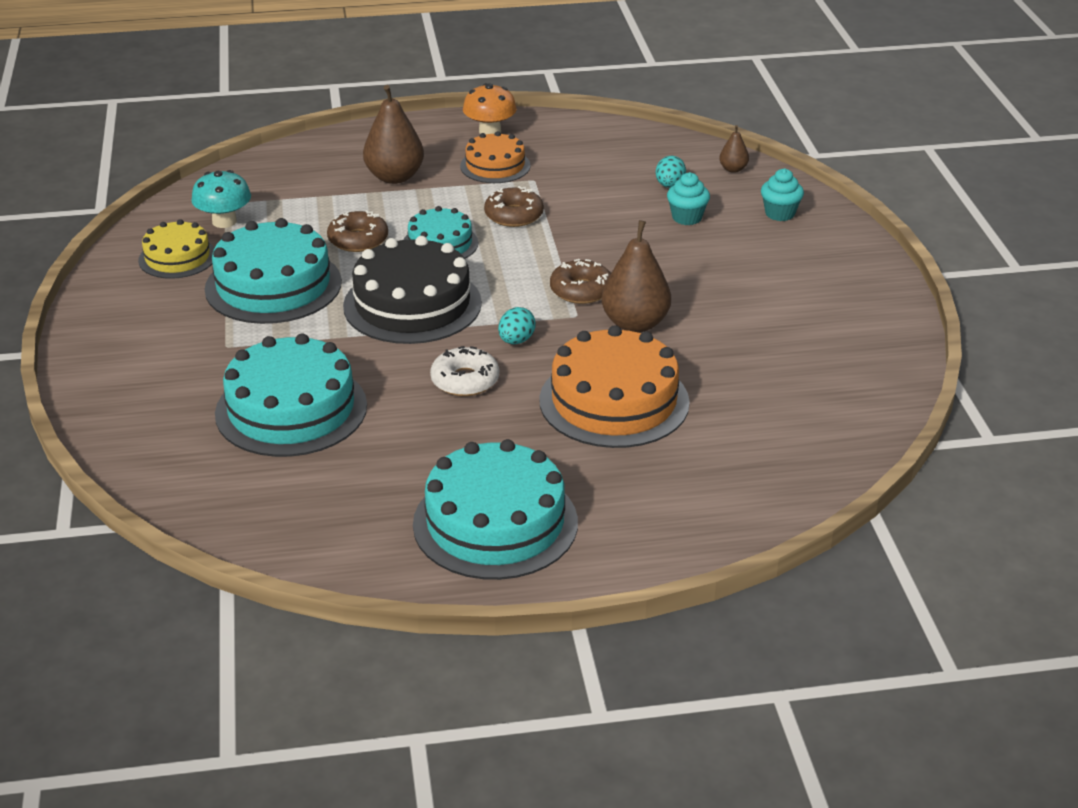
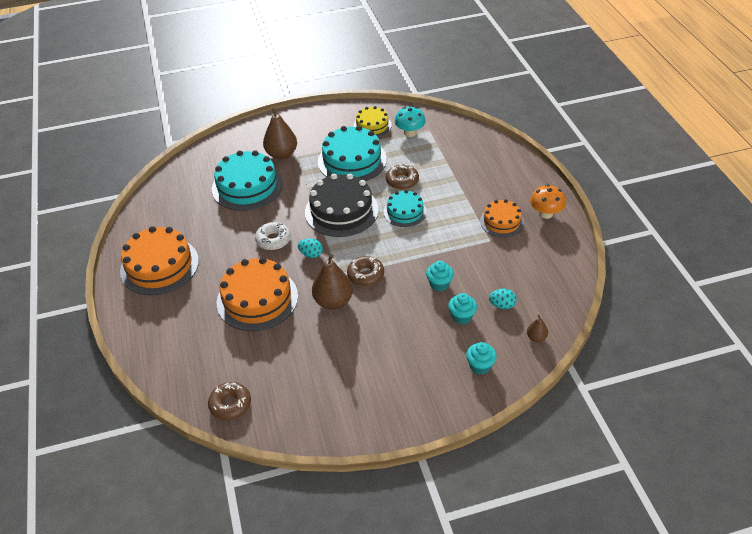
camera: 85 degrees right, 10 degrees up
brown pear [363,85,424,184] -> brown pear moved to [263,107,297,159]
turquoise cake [413,439,578,580] -> orange cake [120,226,199,295]
brown donut [484,186,544,227] -> brown donut moved to [208,382,251,420]
none -> turquoise cupcake [426,261,454,291]

